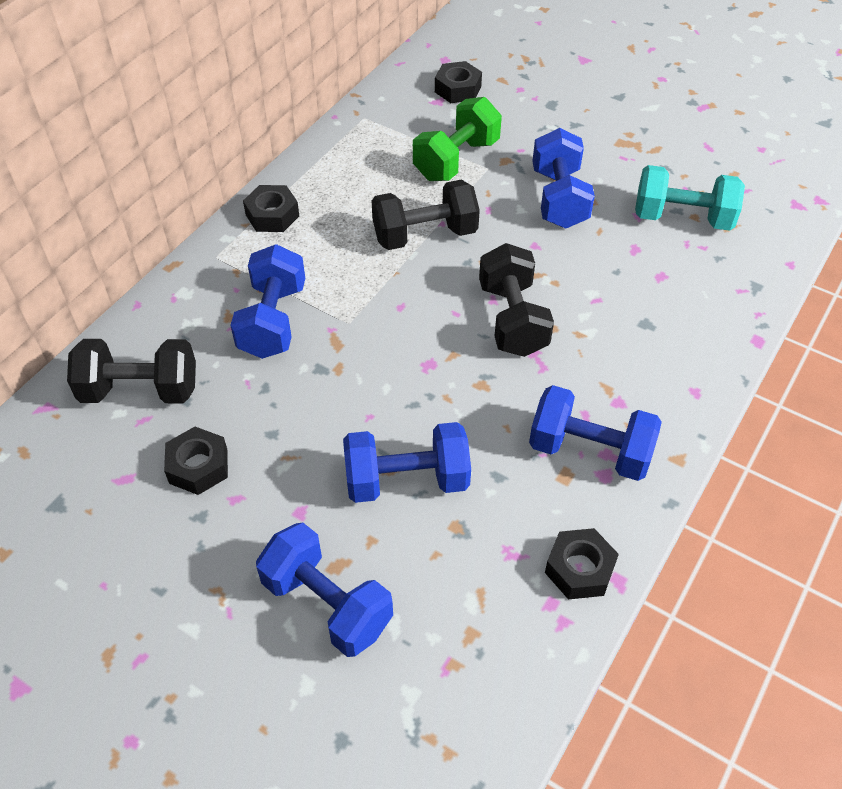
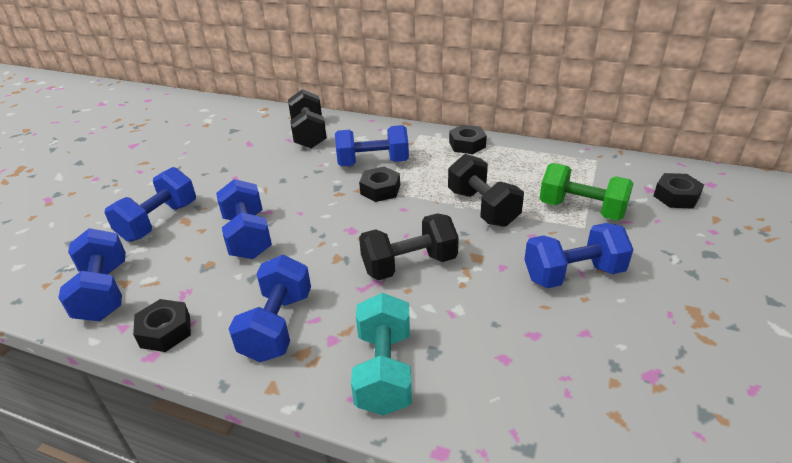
camera: 80 degrees right, 15 degrees down
black nut [164,427,228,495] -> black nut moved to [359,167,400,202]
turquoise dumbbell [635,165,745,231] -> turquoise dumbbell moved to [351,293,412,416]
none -> blue dumbbell [58,228,126,321]

